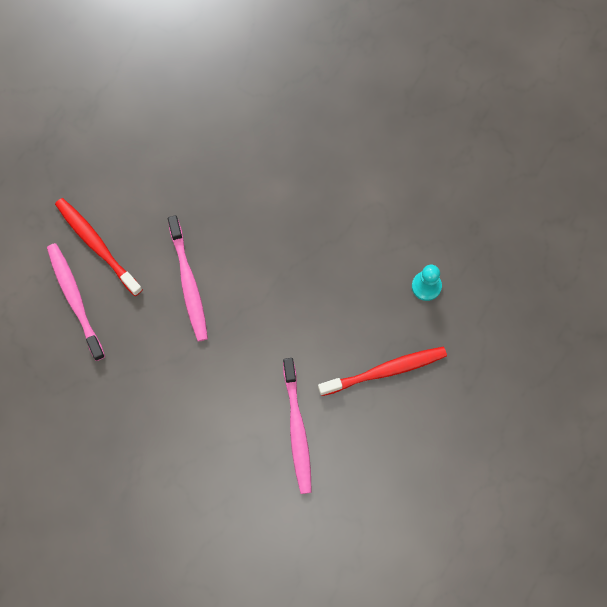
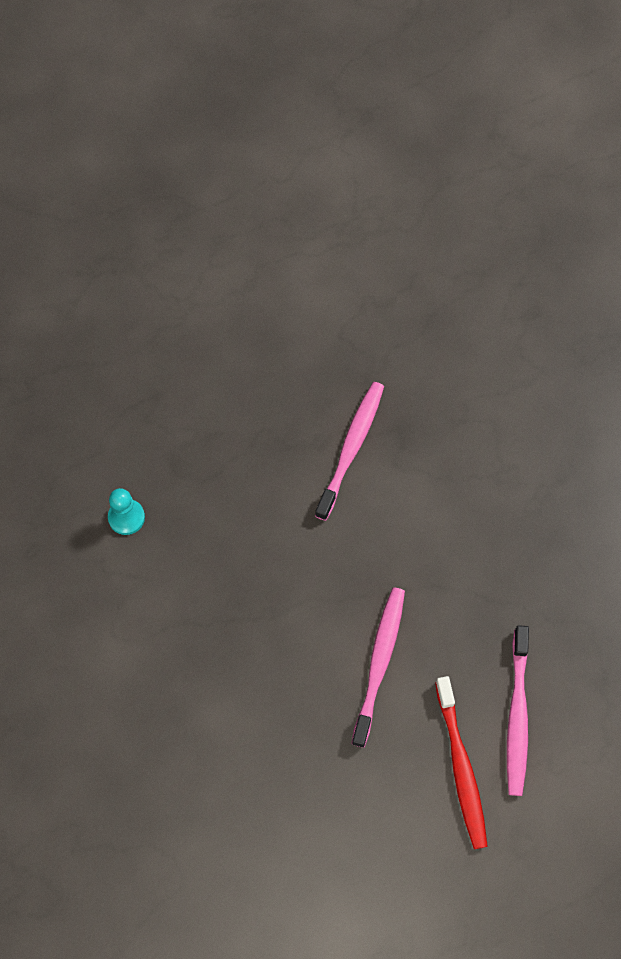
camera: 150 degrees left, 5 degrees down
red toothbrush [318,346,447,396] -> none

